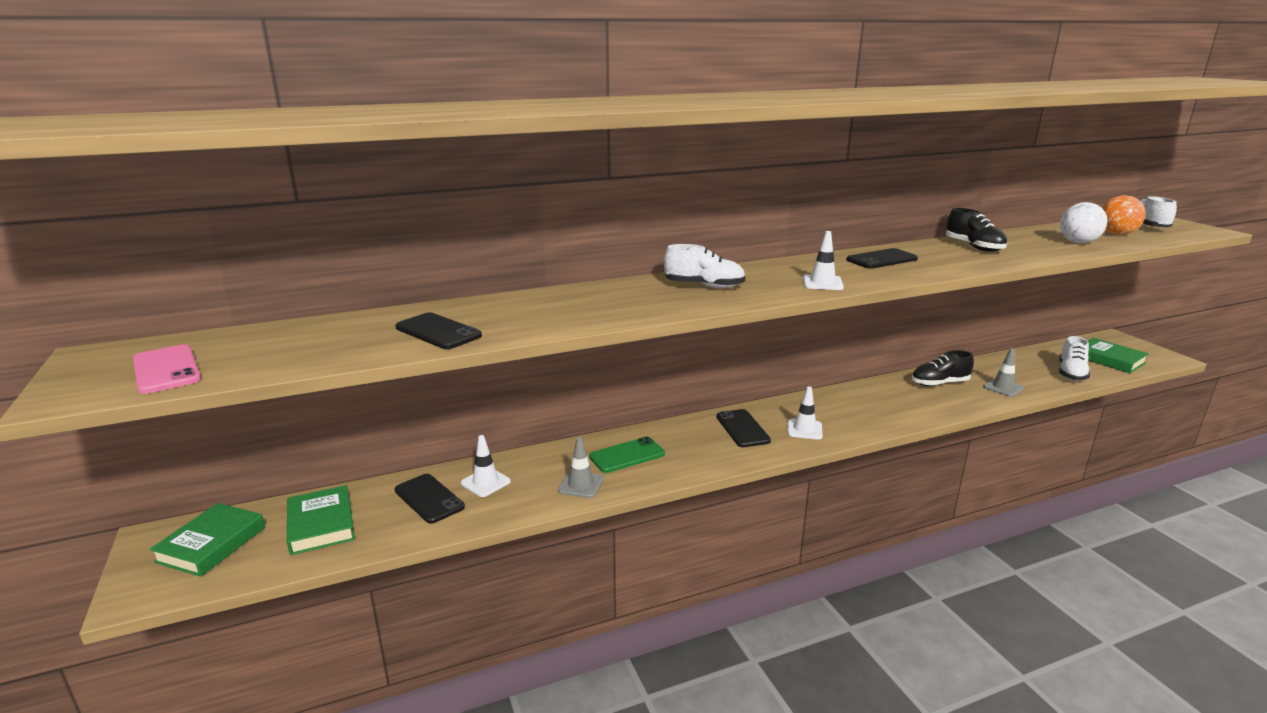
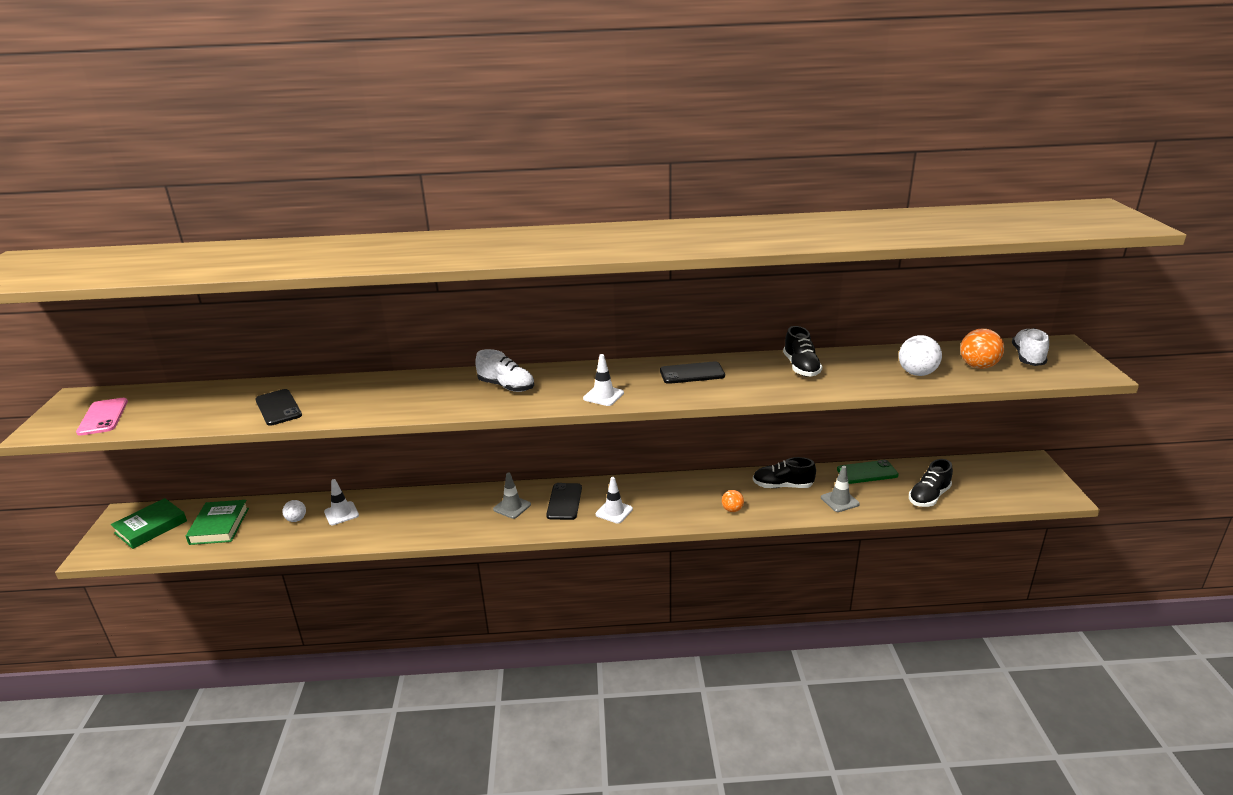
camera: 20 degrees right, 5 degrees up
black phone [394,474,465,524] -> white ball [282,500,306,522]
grey traffic cone [558,437,603,498] -> grey traffic cone moved to [493,472,531,519]
green phone [589,437,665,473] -> green phone moved to [837,460,899,484]
white shoe [1059,336,1090,381] -> black shoe [909,459,953,507]
green book [1088,338,1149,373] -> none
none -> orange ball [722,490,744,512]

